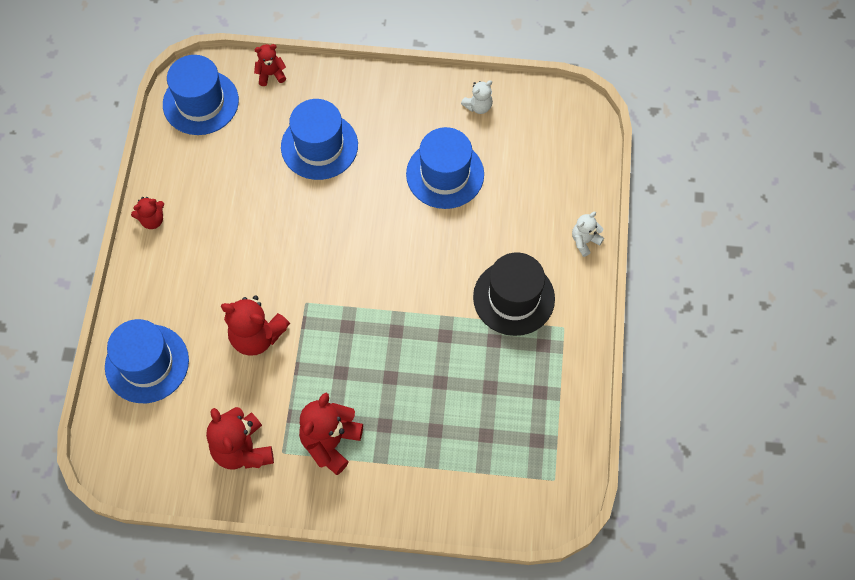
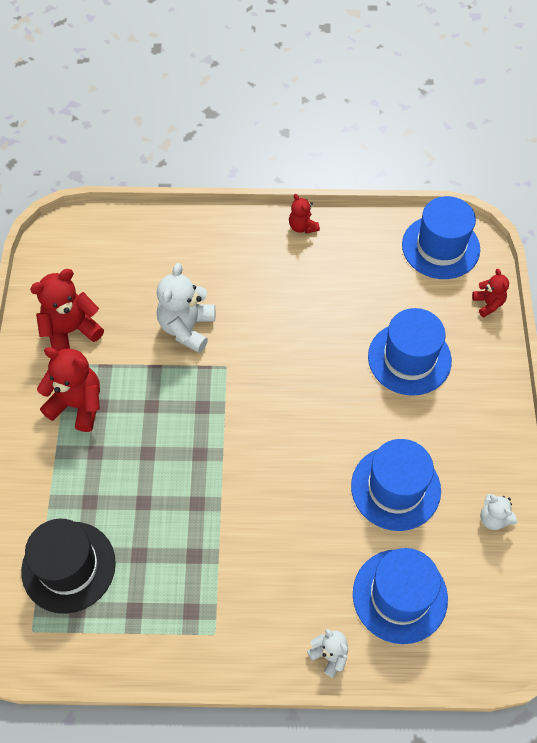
camera: 85 degrees right, 5 degrees down
blue hat [105,319,189,403] -> blue hat moved to [353,548,448,644]
red teddy bear [221,296,290,356] -> white teddy bear [157,263,215,353]
black hat [473,252,555,336] -> black hat moved to [21,519,116,614]

